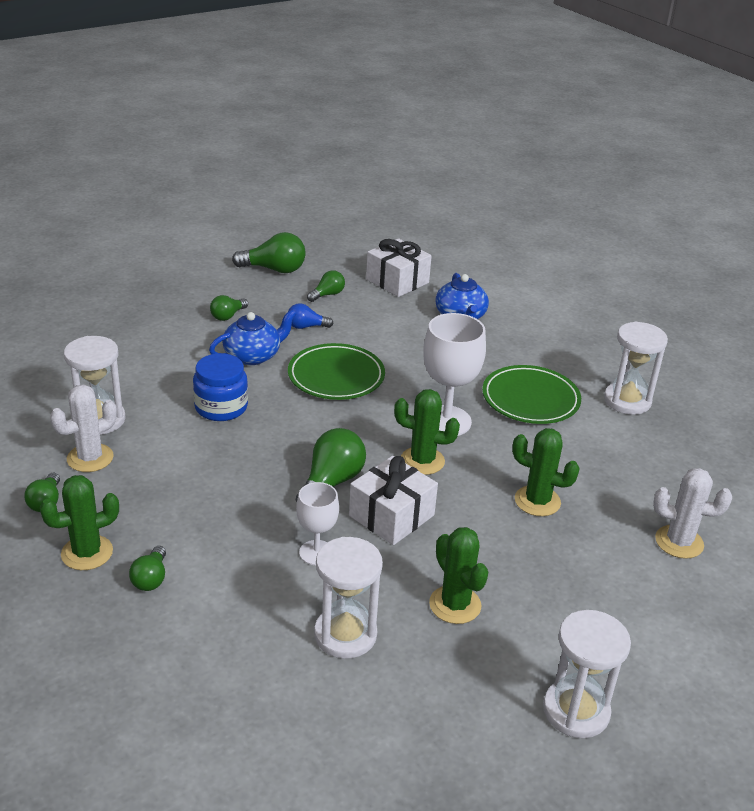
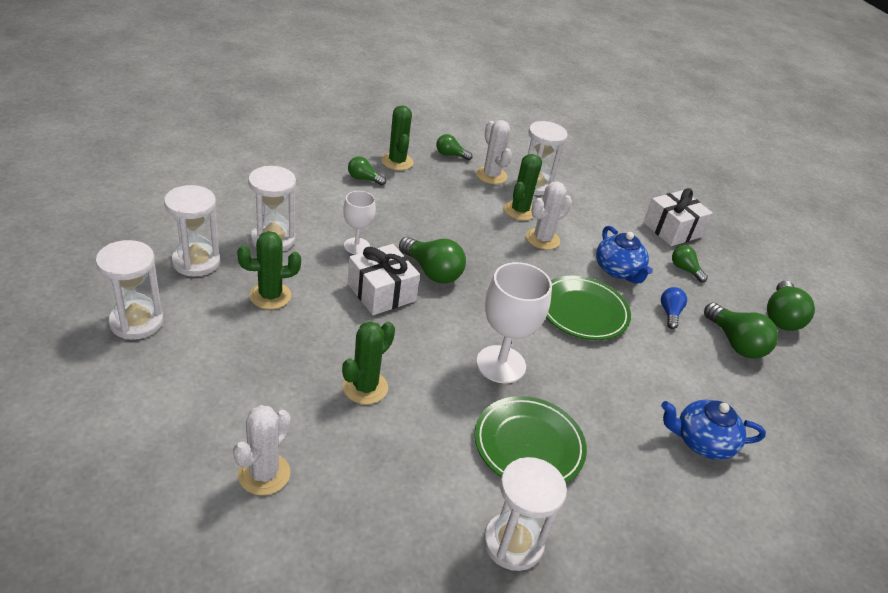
camera: 100 degrees right, 5 degrees up
blue jar [193,353,248,421] -> white cactus [526,181,572,250]
green light bulb [307,270,345,302] -> green light bulb [704,302,778,359], size x1.72
white gift [366,239,432,297] -> white gift moved to [643,188,713,246]
green cactus [394,389,460,475] -> green cactus moved to [504,154,542,220]
none -> white hourglass [164,185,220,277]

